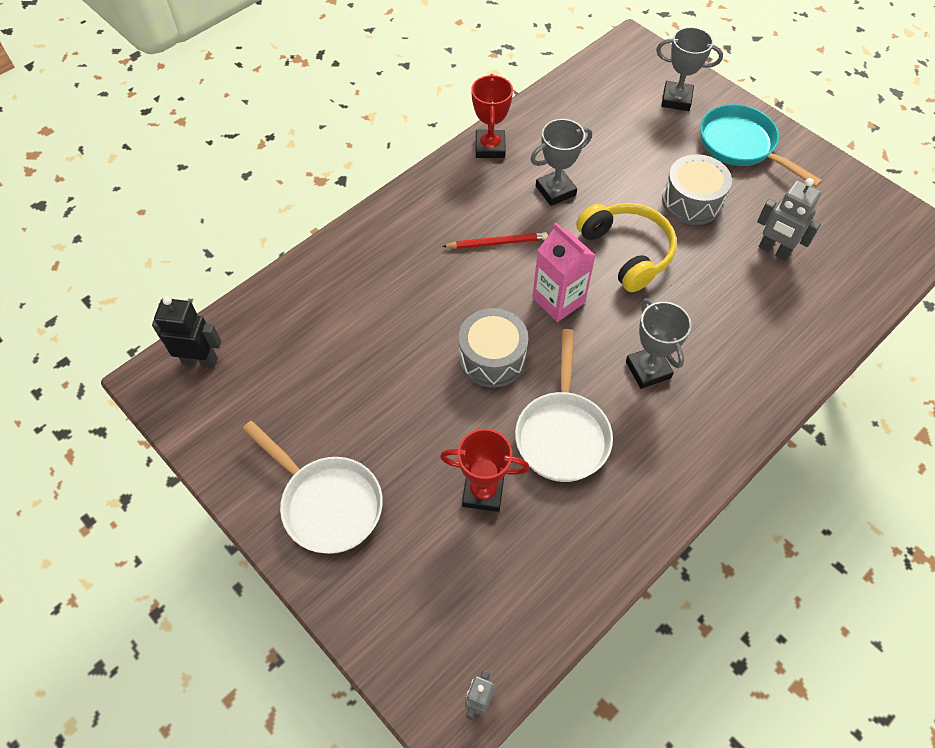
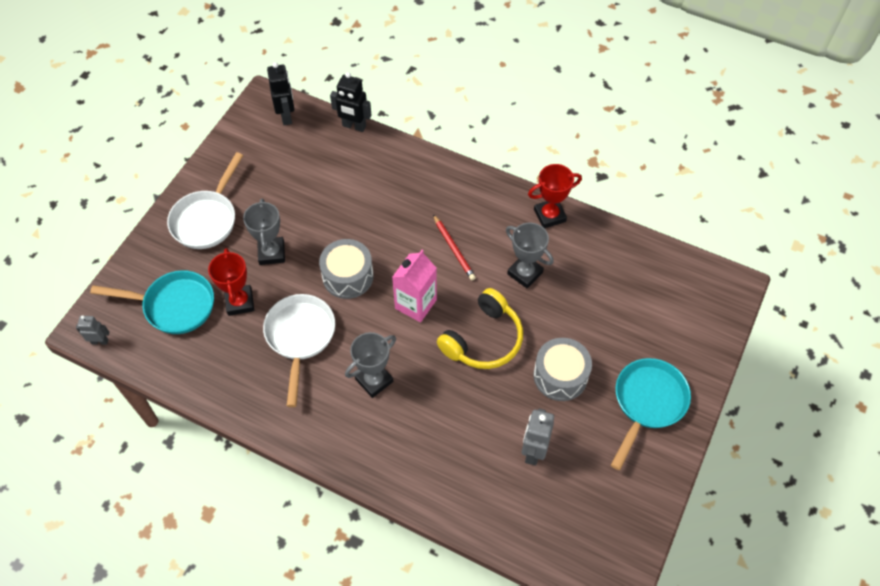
camera: 70 degrees right, 0 degrees up
white pan [515,329,613,482] -> white pan turned 105 degrees clockwise [263,294,335,407]
grey trophy [656,27,723,111] -> grey trophy moved to [243,198,285,265]
none -> turquoise pan [90,270,214,334]
none -> black robot [330,72,371,132]

